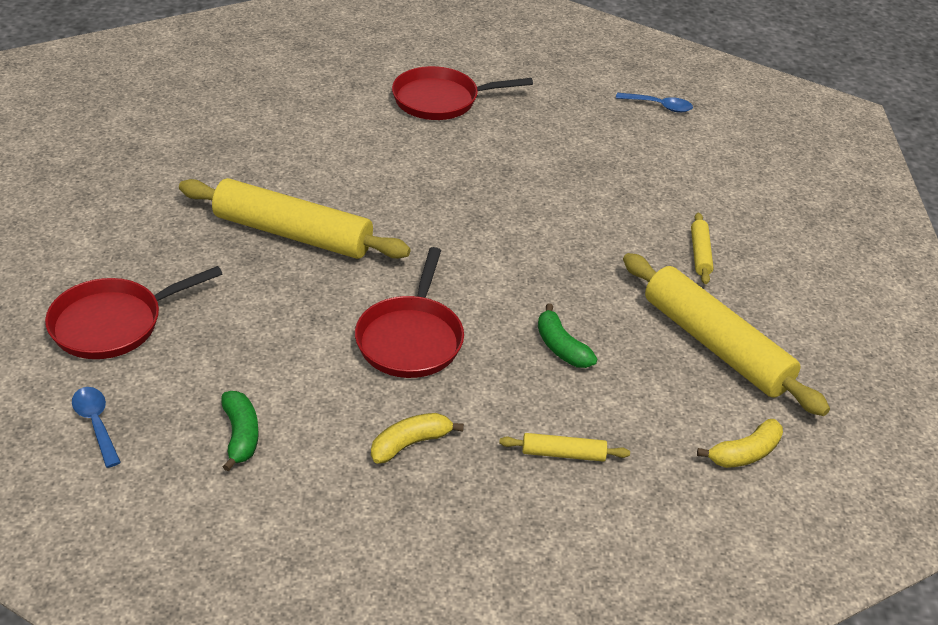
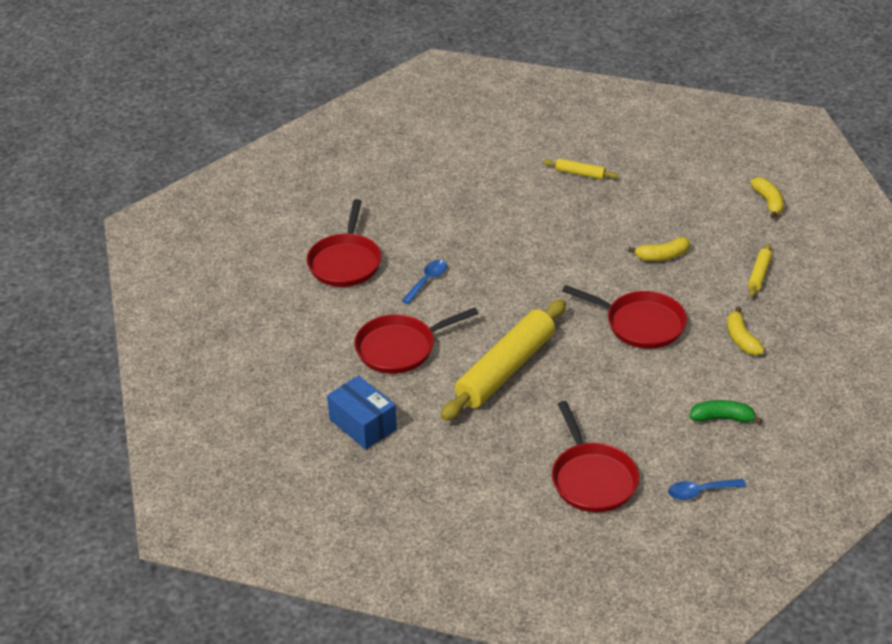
camera: 70 degrees left, 0 degrees up
green banana [538,303,597,368] -> yellow banana [628,237,690,261]
blue spoon [616,93,693,112] -> blue spoon moved to [402,260,447,304]
yellow rolling pin [623,253,830,416] -> none
none -> blue box [327,375,397,450]
none -> red pan [354,307,478,374]

